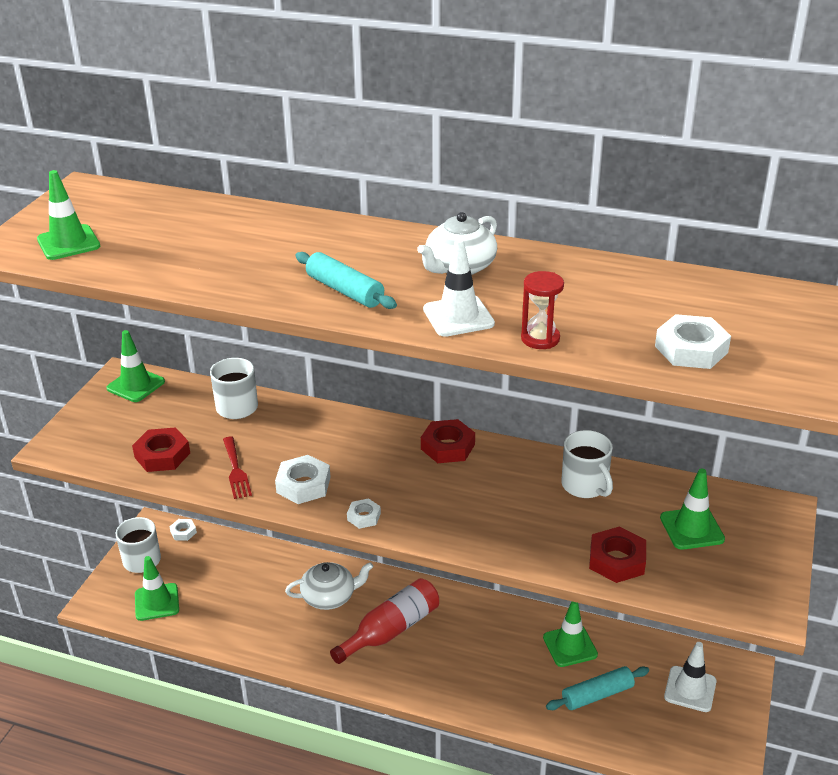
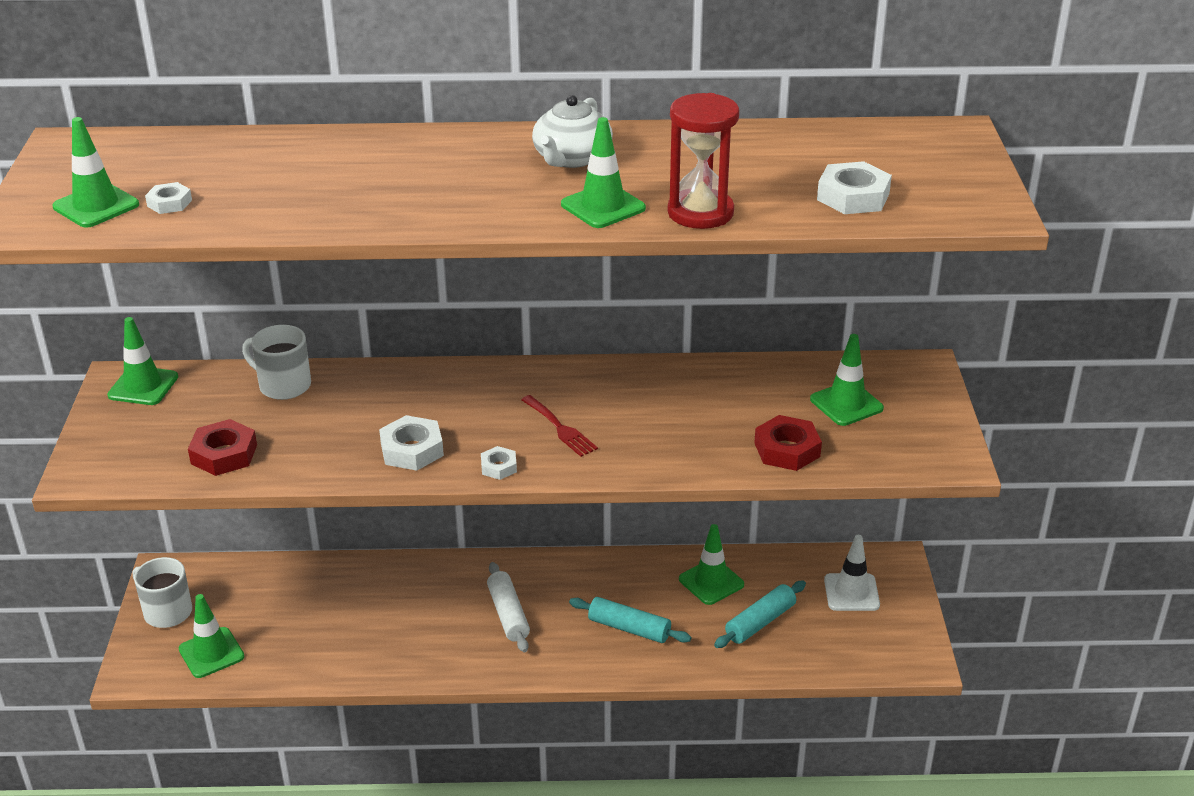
camera: 20 degrees left, 0 degrees up
white nut [170,519,197,541] -> white nut moved to [145,182,192,214]
red fork [223,437,252,499] -> red fork moved to [521,395,598,457]
white teapot [285,562,373,610] -> none
turquoise rolling pin [295,252,397,309] -> turquoise rolling pin moved to [569,597,691,643]
red bottle [330,578,439,664] -> white rolling pin [487,562,530,652]
red nut [421,419,475,463] -> none
white traffic cone [423,238,495,337] -> green traffic cone [561,117,646,228]
red hourglass [521,271,564,349] -> red hourglass [668,93,739,229], size x1.58
white mug [561,430,613,498] -> none

